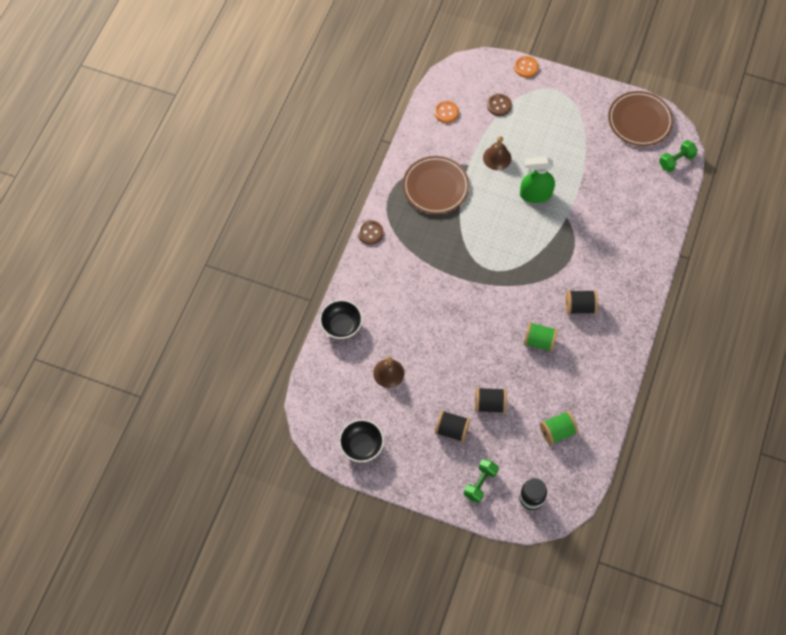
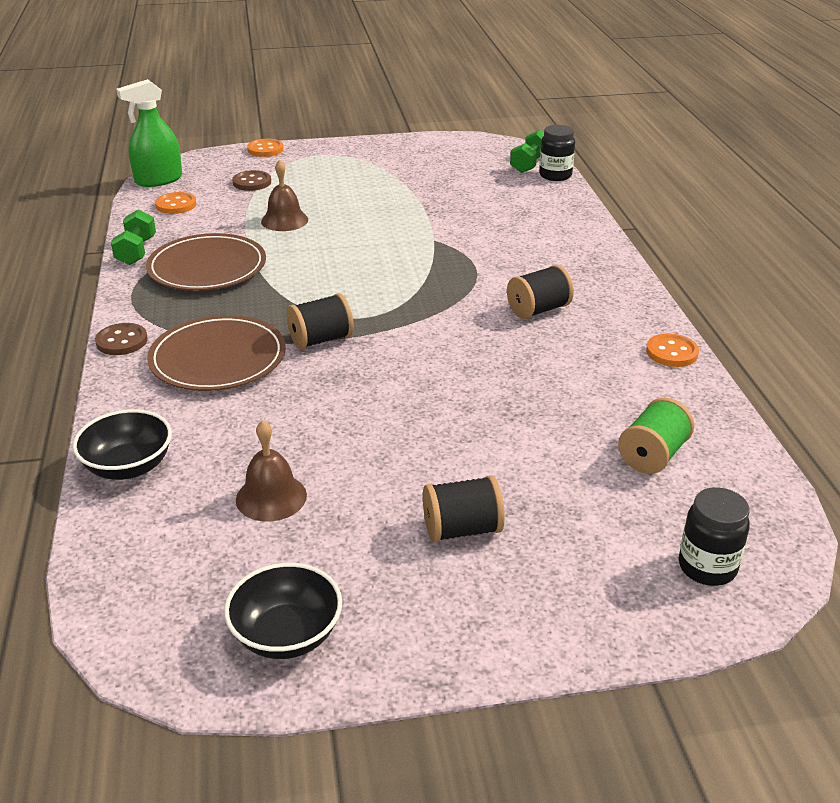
camera: 30 degrees left, 30 degrees down
green dumbbell [464,459,499,503] -> green dumbbell moved to [111,210,156,265]
black spool [475,387,507,413] -> black spool moved to [286,293,354,349]
green spray bottle [520,157,555,203] -> green spray bottle moved to [116,79,182,187]
green spool [524,322,558,352] -> none
brown plate [608,91,674,146] -> brown plate moved to [147,315,286,391]
none -> black jar [539,125,575,181]
none -> orange button [646,333,699,367]

